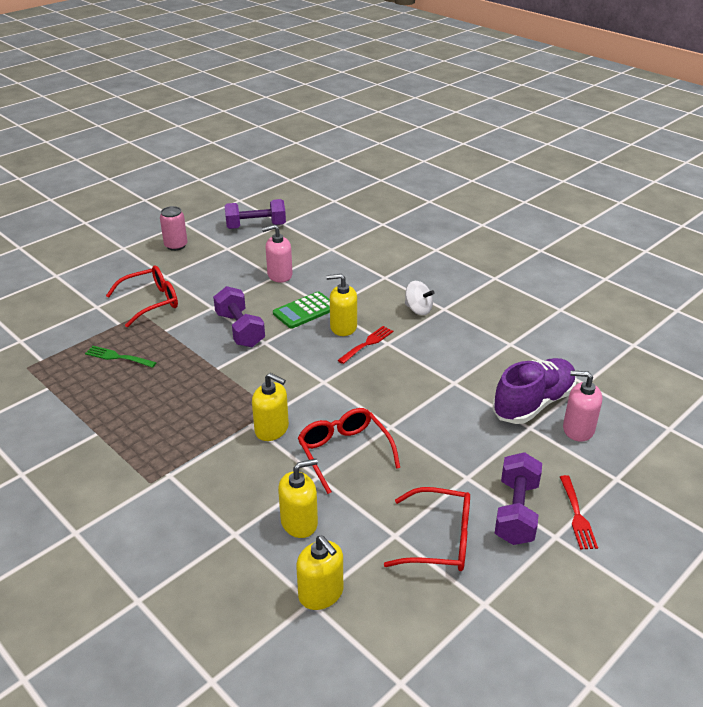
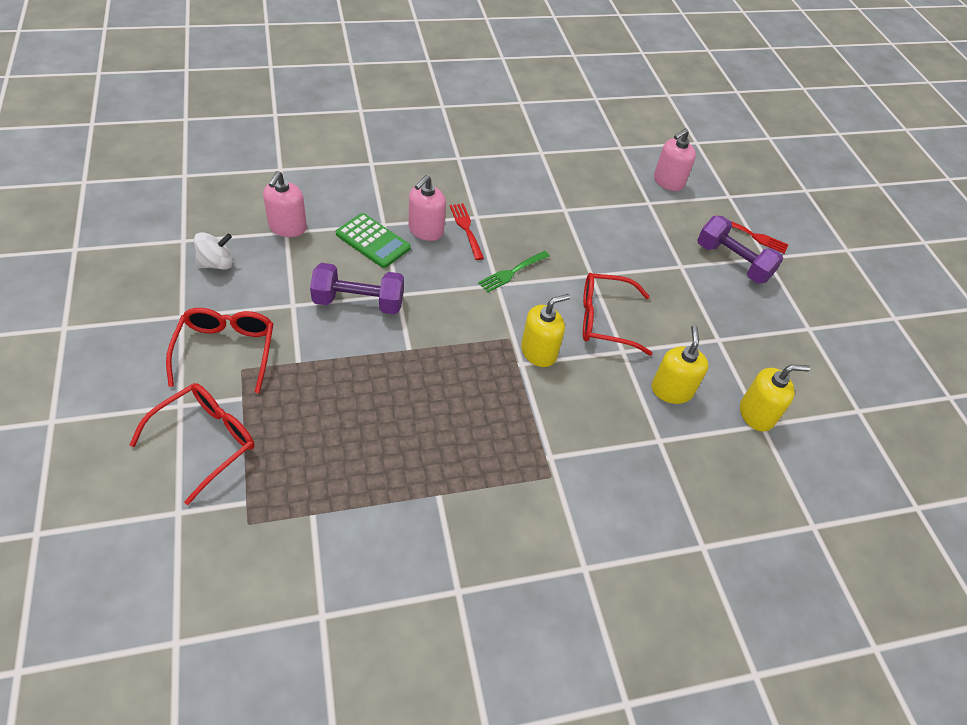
camera: 65 degrees left, 15 degrees up
green fork [85,346,157,368] -> green fork moved to [478,251,550,293]
pink can [160,206,188,251] -> none
purple dumbbell [225,199,286,229] -> none
green calculator [273,291,330,329] -> green calculator turned 45 degrees counterclockwise [336,213,411,268]
yellow soap dispenser [326,274,357,336] -> pink soap dispenser [409,175,446,241]
red glasses [384,487,470,571] -> red glasses moved to [130,383,255,505]
white spinning top [405,281,434,315] -> white spinning top moved to [194,232,233,270]
purple shoe [492,358,577,424] -> none

